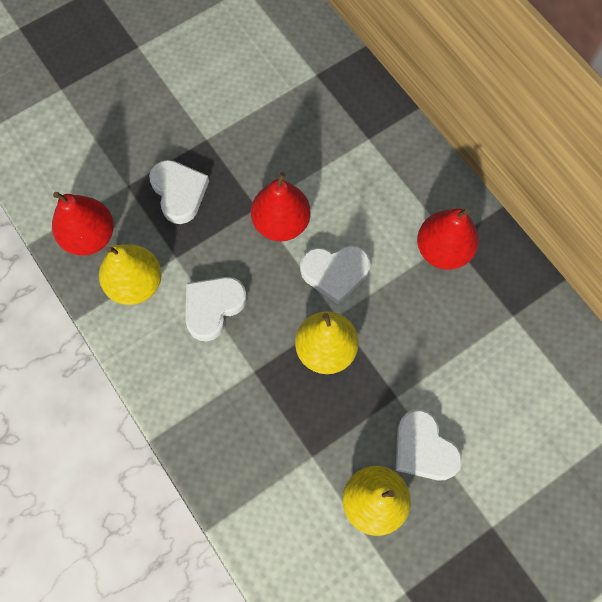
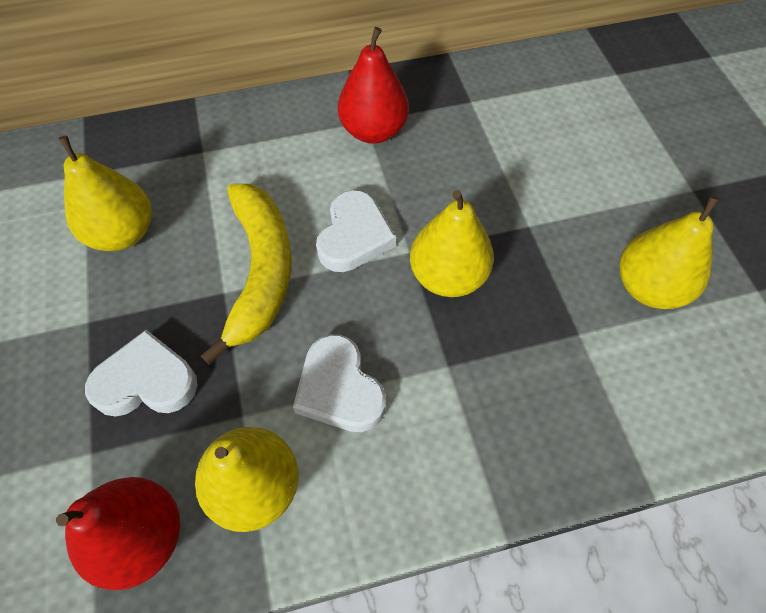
camera: 70 degrees left, 10 degrees down
red pear [251,172,311,241] -> yellow banana [201,184,292,365]
white heart [396,409,462,480] -> none
none -> yellow pear [59,136,152,251]

